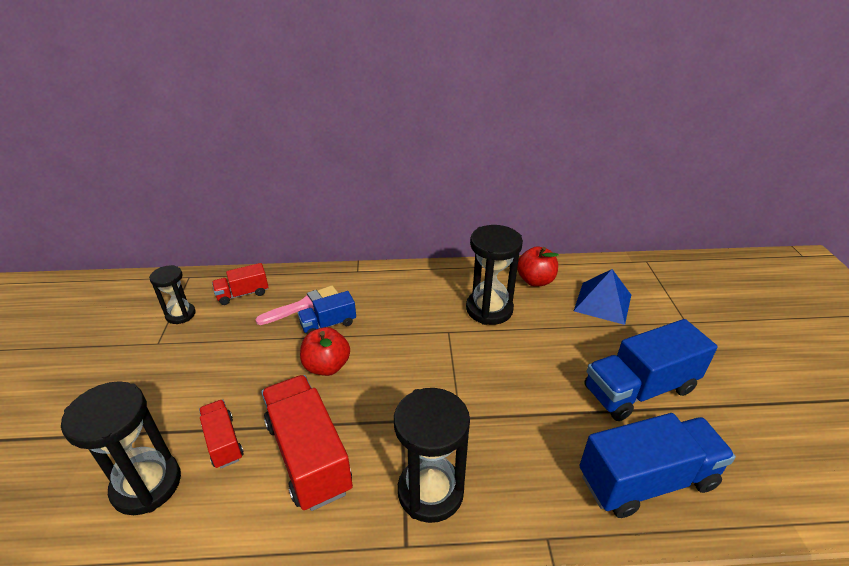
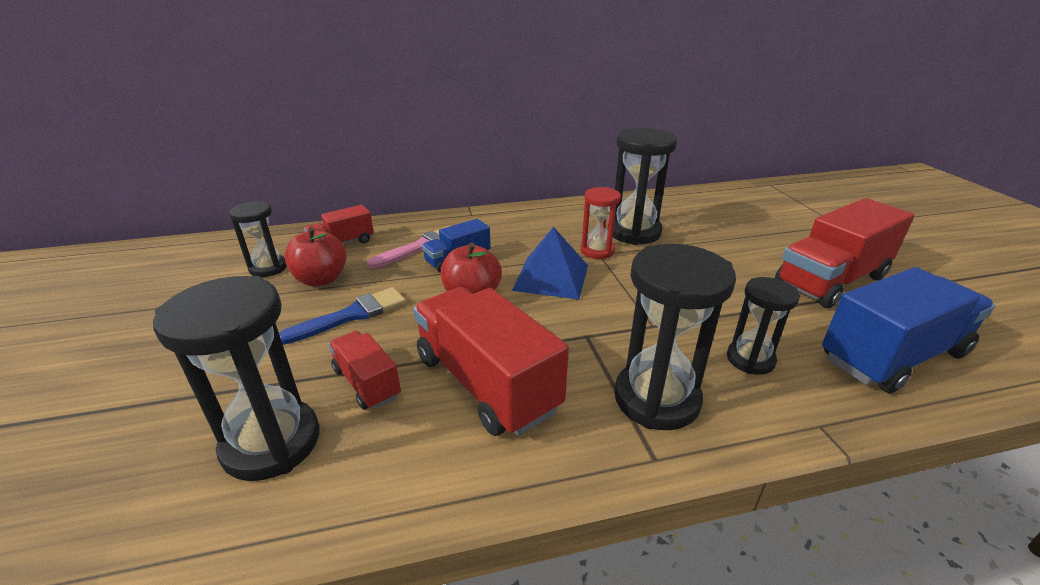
camera: 10 degrees left, 5 degrees down
red apple [517,247,559,287] -> red apple moved to [284,227,347,286]
blue pyramid [574,269,631,325] -> blue pyramid moved to [512,227,588,300]
blue truck [584,319,718,421] -> red truck [775,198,914,308]
none -> blue brush [279,287,406,345]
none -> red hourglass [581,187,621,259]
none -> black hourglass [727,277,800,375]

